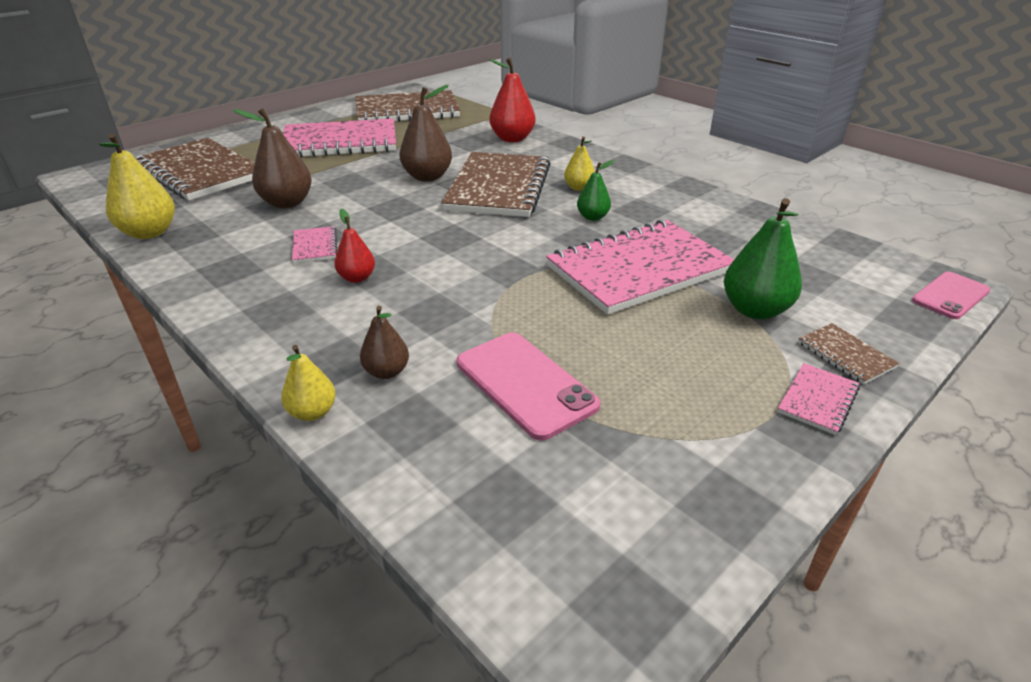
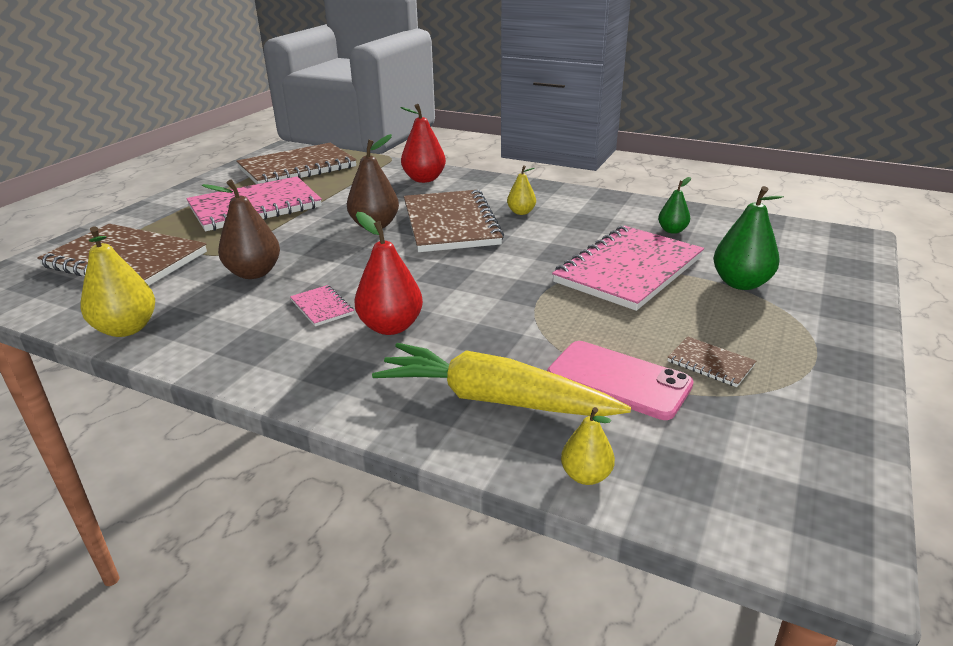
camera: 20 degrees left, 5 degrees down
yellow pear [281,345,336,421] -> yellow pear moved to [561,407,615,485]
red pear [334,209,375,283] -> red pear [354,212,423,335], size x1.71
brown pear [360,306,409,379] -> yellow carrot [372,343,631,416]
green pear [577,160,614,221] -> green pear moved to [658,177,691,234]
pink notebook [777,363,860,435] -> none
brown notebook [798,323,900,385] -> brown notebook moved to [667,337,756,387]
pink phone [912,272,990,319] -> none

